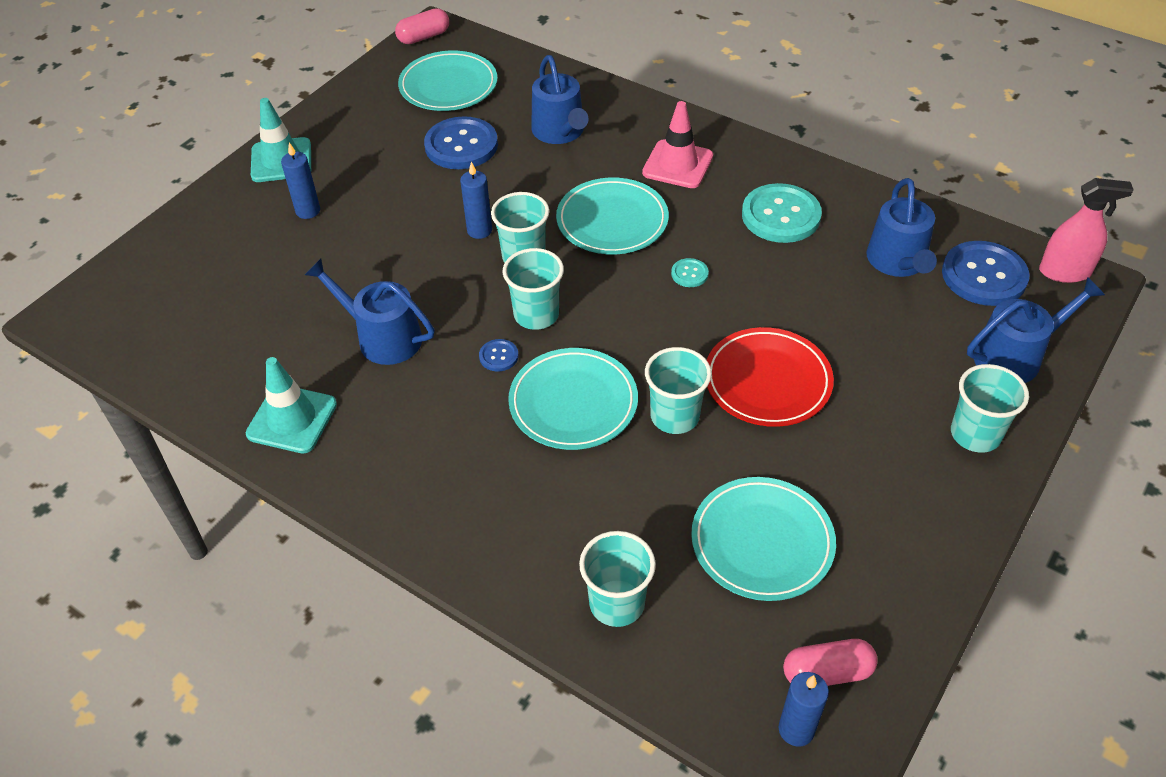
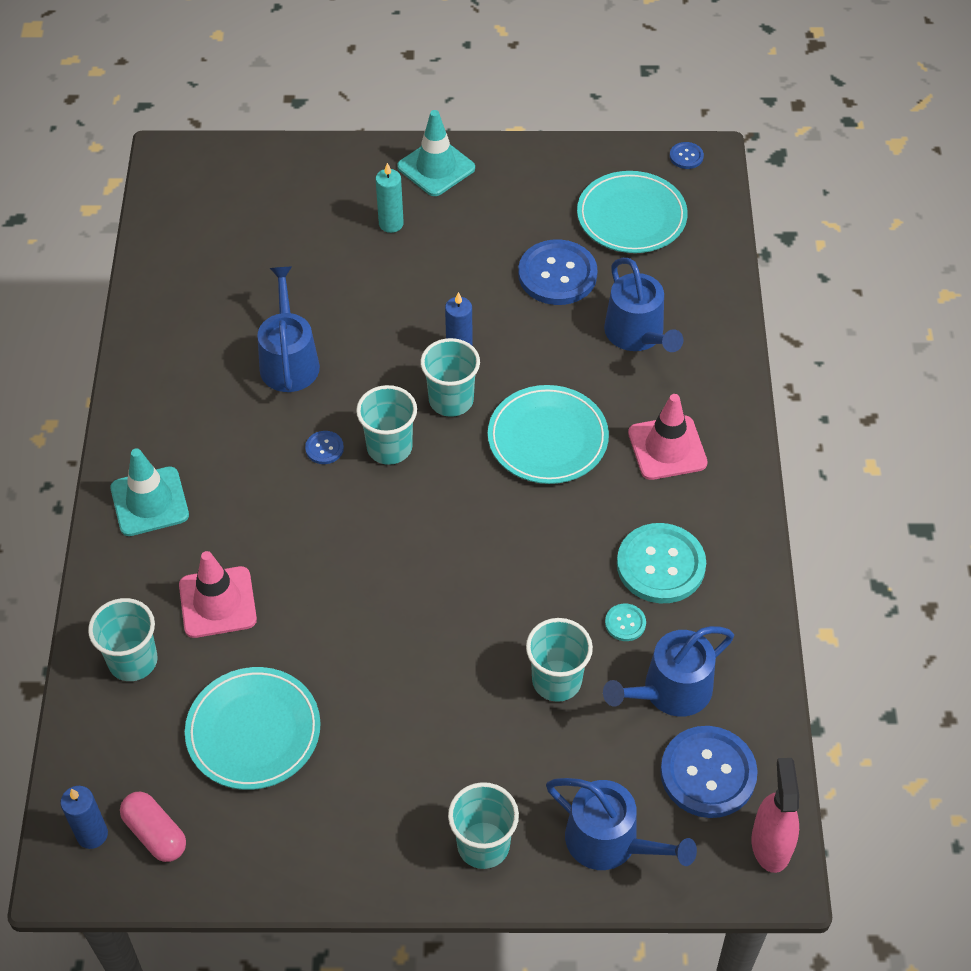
camera: 55 degrees right, 5 degrees up
turquoise traffic cone [246,357,337,453] -> turquoise traffic cone moved to [110,448,189,536]
blue candle [281,143,320,219] -> turquoise candle [375,163,404,233]
pink capsule [395,8,449,44] -> blue button [670,142,704,169]
turquoise plate [508,348,638,450] -> none
blue watering can [531,55,589,144] -> blue watering can turned 60 degrees counterclockwise [604,258,683,352]
turquoise cup [645,347,712,434] -> turquoise cup moved to [526,618,593,702]
turquoise button [671,258,709,287] -> turquoise button moved to [605,604,646,641]
red plate [707,327,834,427] -> none
pink spray bottle [1039,178,1134,283] -> pink spray bottle turned 150 degrees counterclockwise [751,758,799,873]
none -> pink traffic cone [179,551,257,638]

